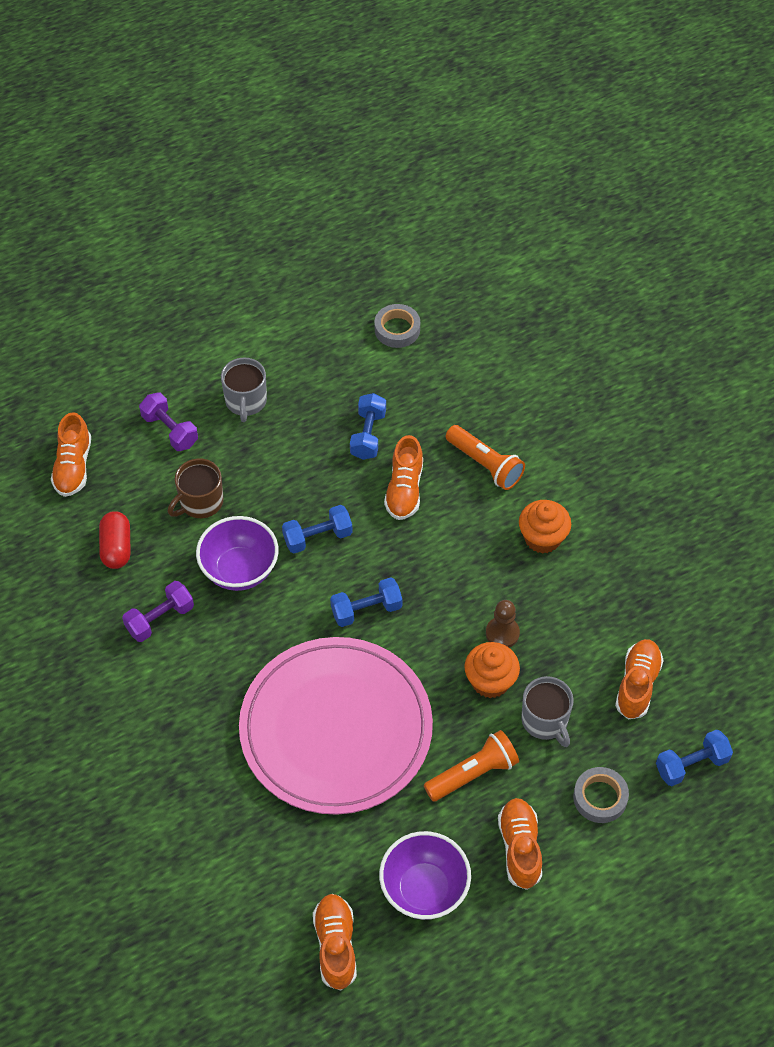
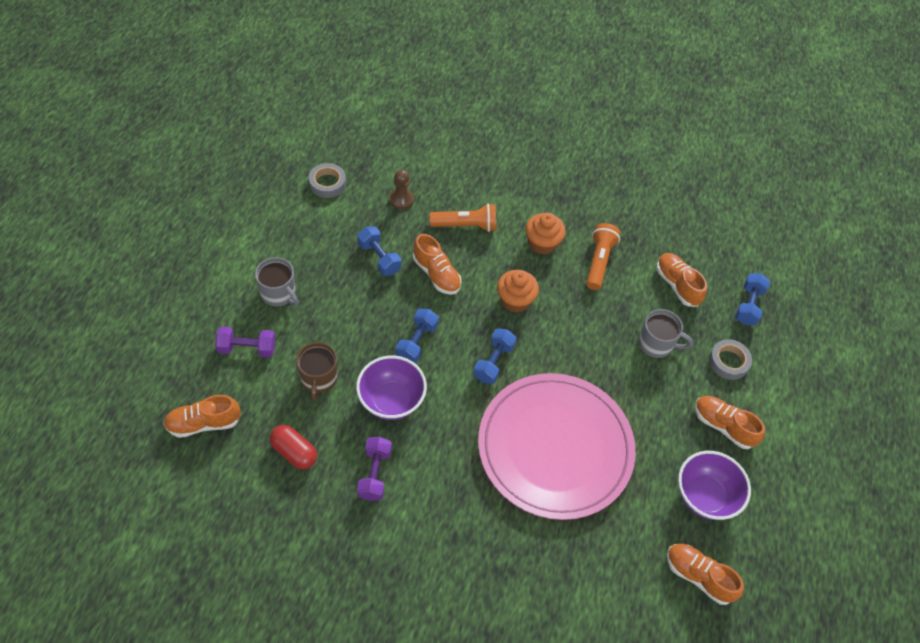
camera: 50 degrees left, 0 degrees up
orange shoe [51,412,91,497] -> orange shoe turned 120 degrees clockwise [163,395,241,438]
orange flashlight [424,730,519,802] -> orange flashlight moved to [586,223,621,290]
orange cupcake [464,642,520,698] -> orange cupcake moved to [497,270,539,313]
brown pawn [486,600,520,647] -> brown pawn moved to [390,169,414,209]

